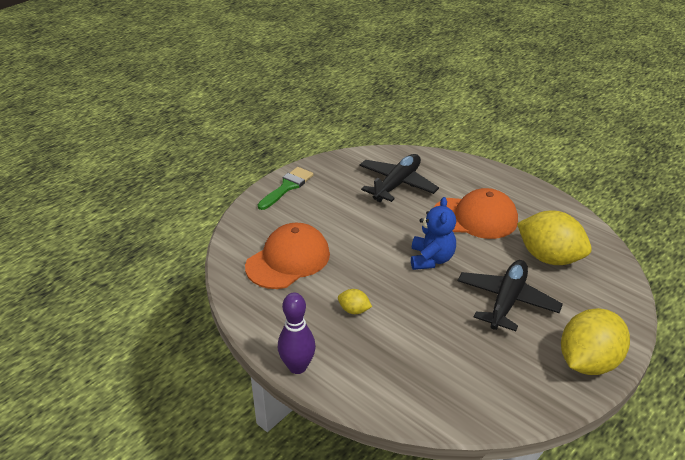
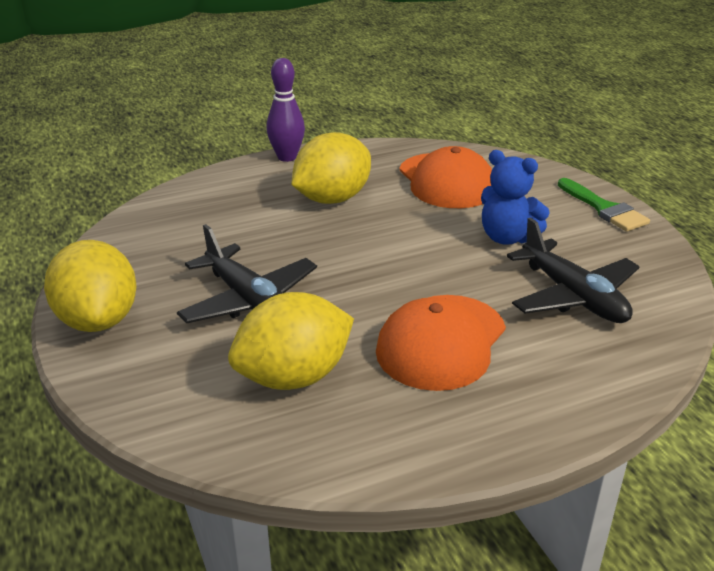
camera: 115 degrees right, 5 degrees down
yellow lemon [338,289,372,314] -> yellow lemon [291,132,371,204], size x2.27
blue teddy bear [411,197,456,270] -> blue teddy bear moved to [481,150,550,245]

